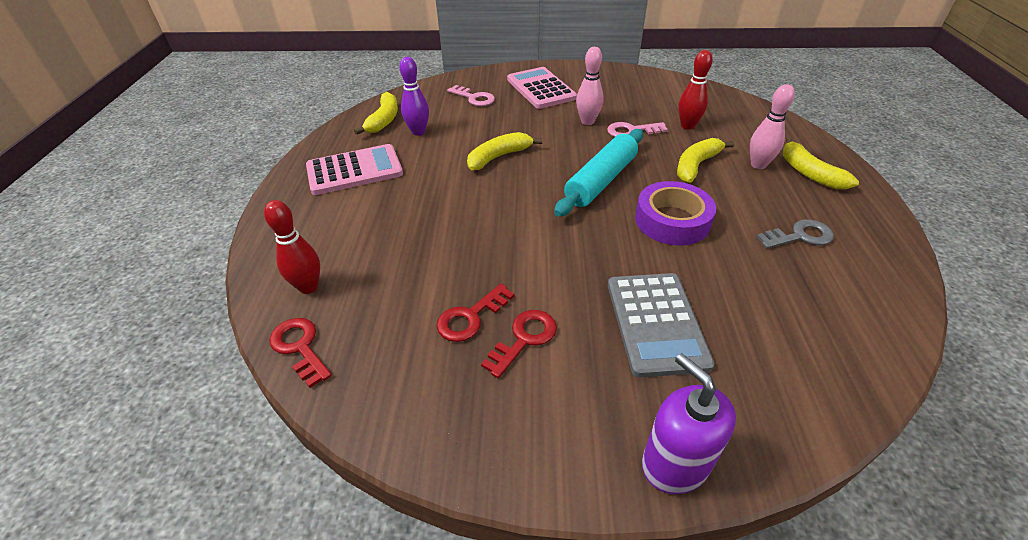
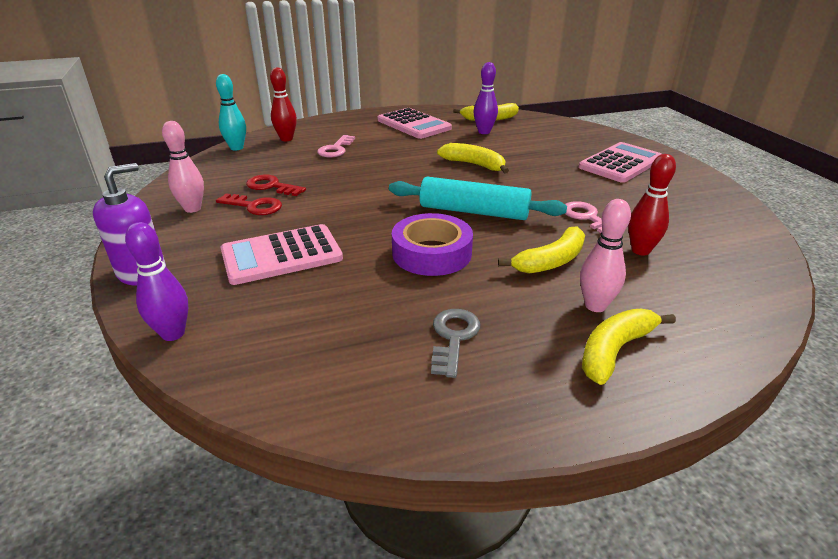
camera: 70 degrees right, 10 degrees down
red key [270,318,332,388] -> turquoise bowling pin [216,74,246,151]
pink key [447,85,495,106] -> pink key moved to [317,135,355,158]
pink bowling pin [576,47,604,125] -> pink bowling pin moved to [162,121,204,213]
grey calculator [608,273,715,378] -> pink calculator [221,224,343,285]
yellow banana [677,138,734,183] -> yellow banana turned 120 degrees clockwise [498,226,585,274]
grey key [756,219,834,248] -> grey key turned 135 degrees counterclockwise [431,309,480,378]
none -> purple bowling pin [125,222,188,341]

